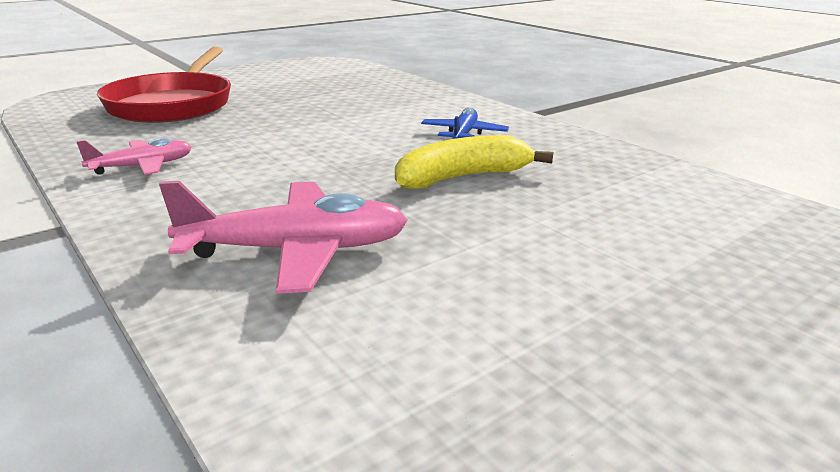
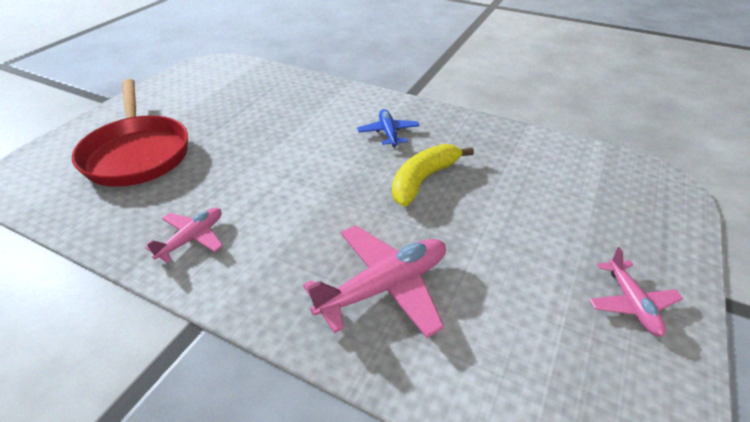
camera: 25 degrees left, 15 degrees up
none -> pink plane [589,247,683,337]

